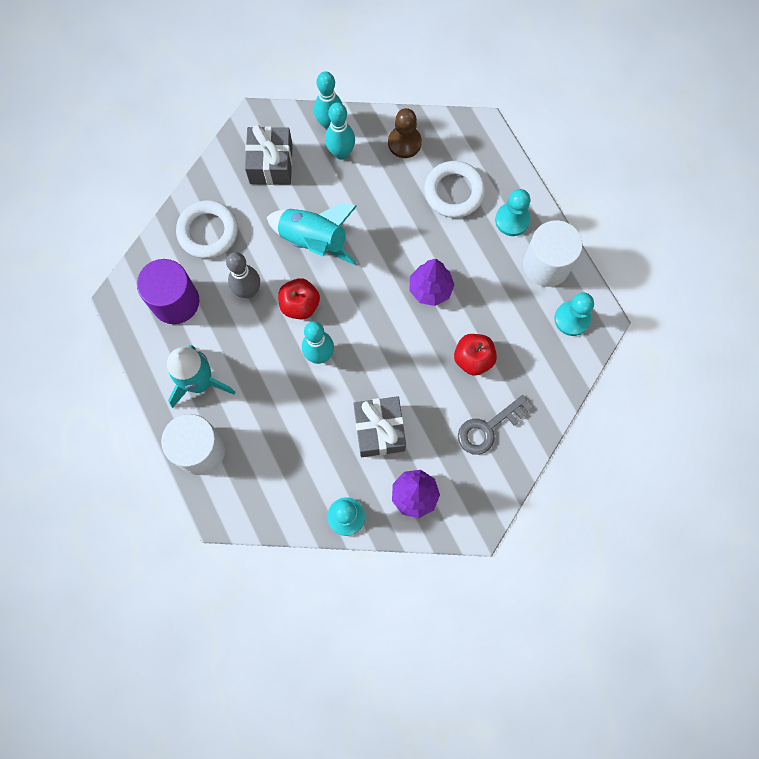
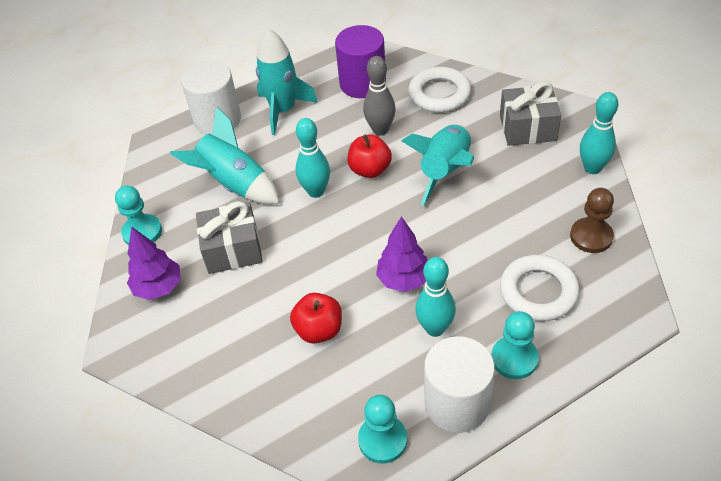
camera: 90 degrees right, 25 degrees down
turquoise bowling pin [325,102,355,160] -> turquoise bowling pin moved to [415,257,456,337]
grey key [458,395,532,455] -> none
none -> turquoise rocket [170,107,280,204]

